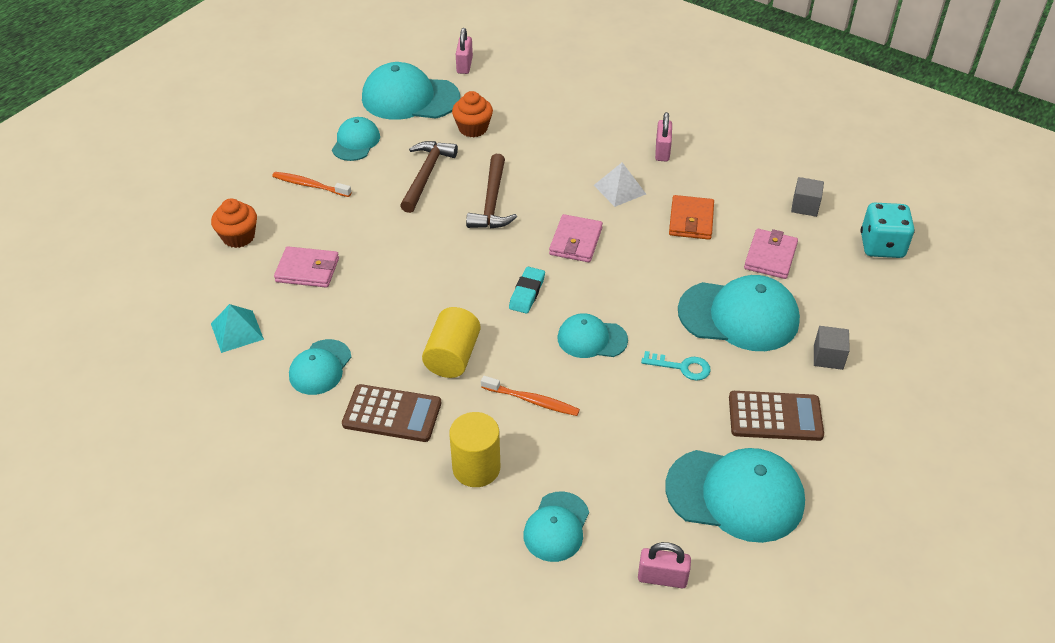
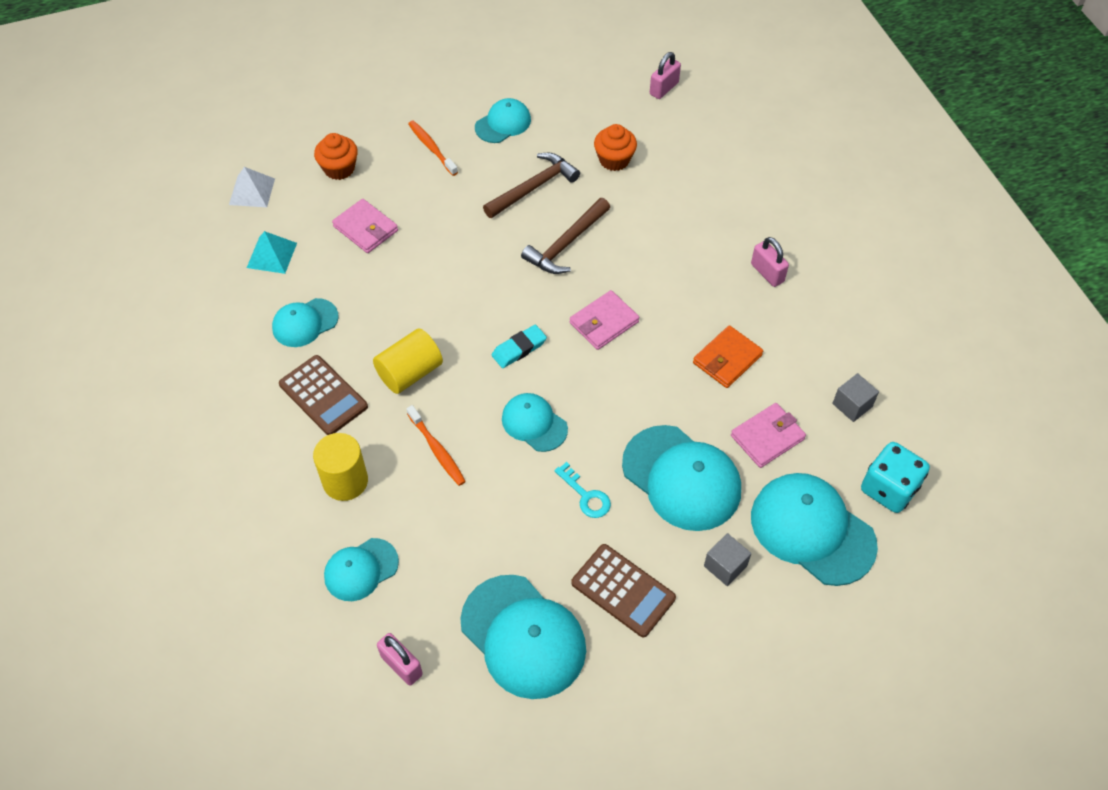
camera: 35 degrees right, 10 degrees up
turquoise cap [362,62,460,120] -> turquoise cap moved to [751,473,878,586]
white pyramid [594,162,646,207] -> white pyramid moved to [229,167,275,207]
pink padlock [655,112,672,161] -> pink padlock turned 75 degrees counterclockwise [751,237,789,287]

